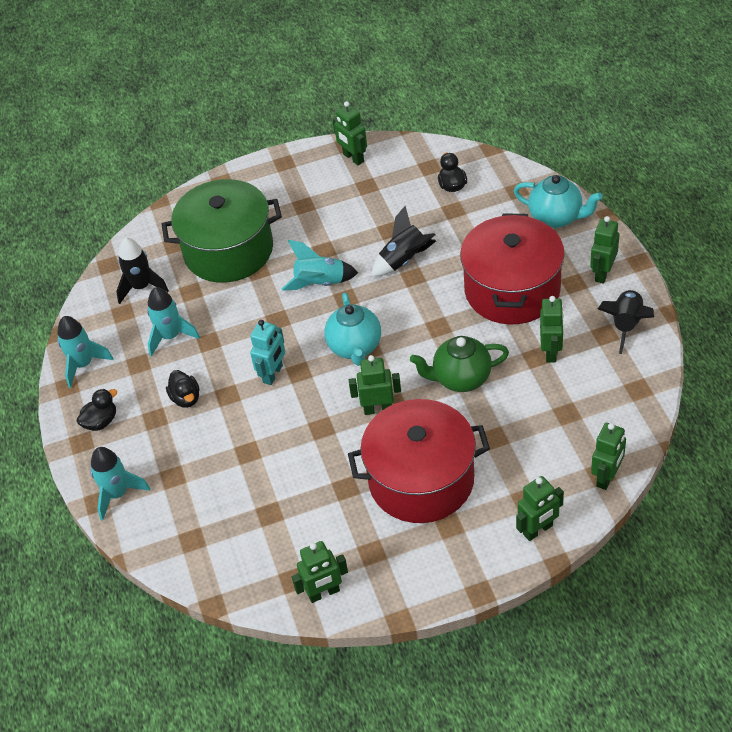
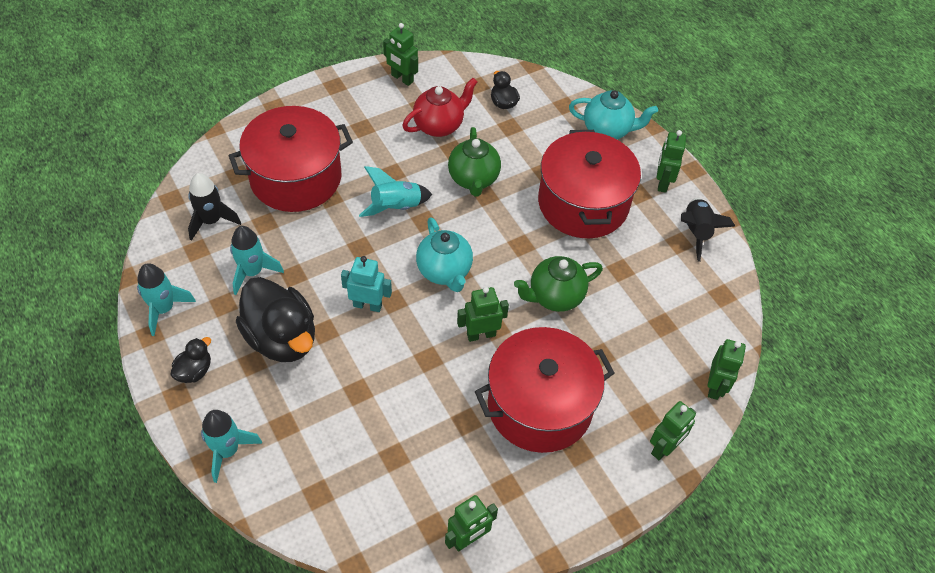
camera: 20 degrees left, 5 degrees up
green pot [161,179,282,283] -> red pot [229,106,353,212]
black duck [166,370,199,408] -> black duck [236,277,315,362], size x2.16
turquoise robot [250,320,285,385] -> turquoise robot turned 90 degrees counterclockwise [341,256,392,312]
black rocket [372,206,436,276] -> green teapot [448,127,501,196]
green robot [540,296,564,363] -> none
none -> red teapot [402,78,477,137]

